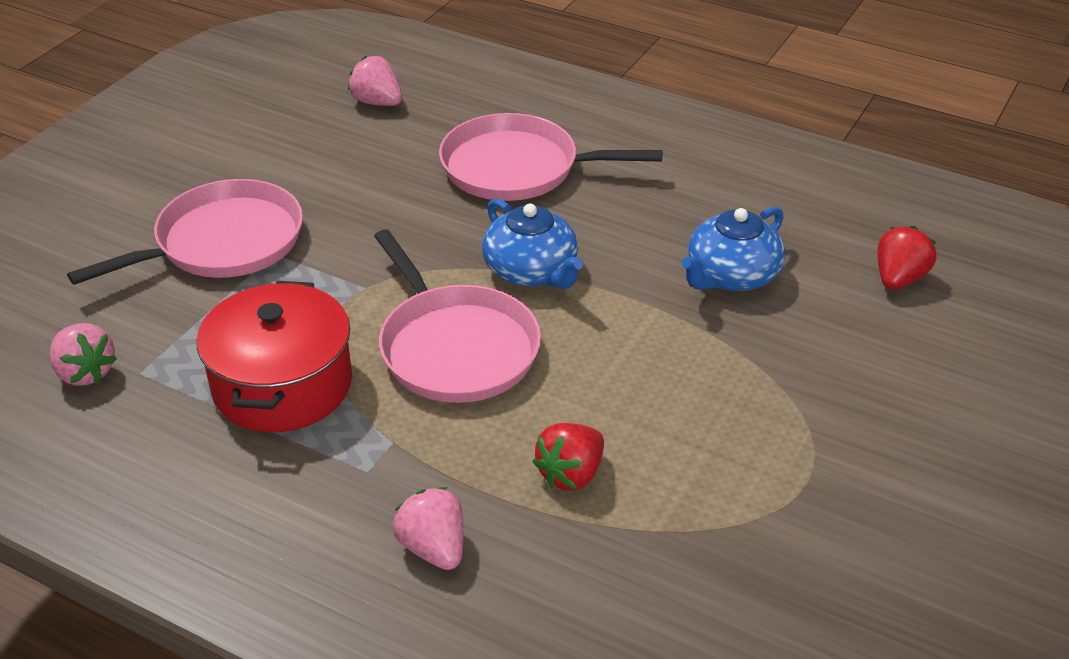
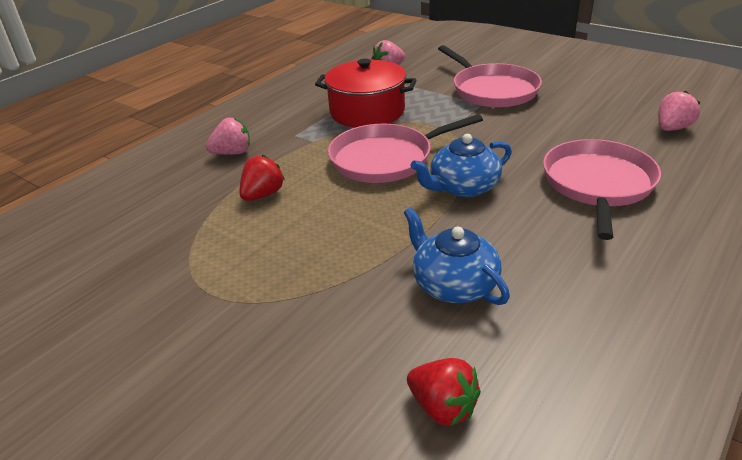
camera: 100 degrees right, 5 degrees down
red strawberry [533,423,604,490] -> red strawberry turned 75 degrees clockwise [239,155,285,201]

